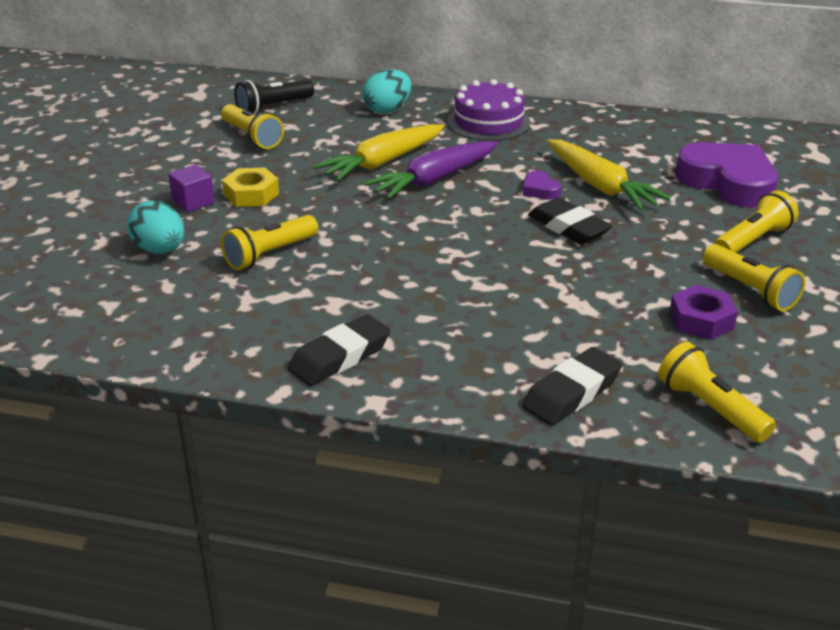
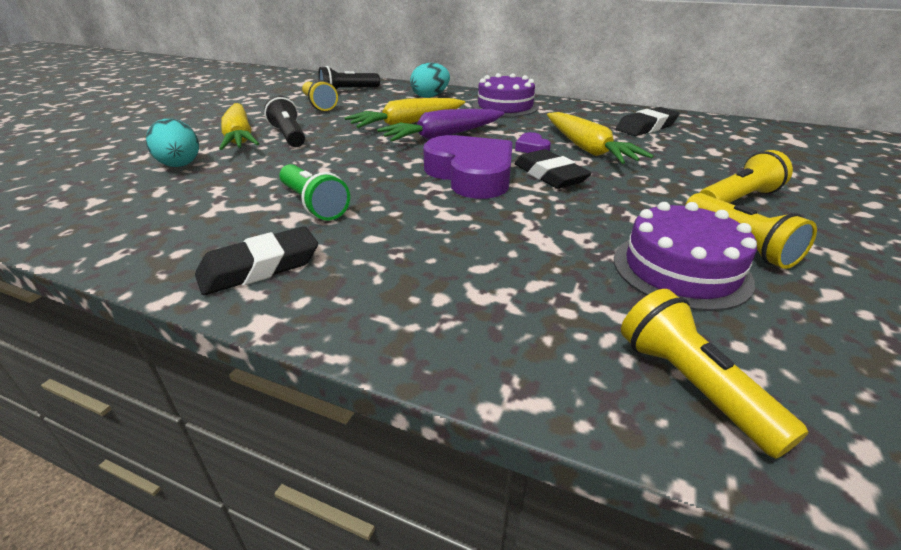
camera: 10 degrees right, 0 degrees up
purple cube [168,164,215,212] -> yellow carrot [219,103,259,150]
yellow flashlight [221,215,318,270] -> none
yellow nut [222,167,279,207] -> black flashlight [264,96,305,147]
black eraser [522,347,622,425] -> black eraser moved to [616,107,680,136]
purple nut [670,285,738,340] -> purple cake [614,202,757,311]
purple heart [675,142,778,208] -> purple heart moved to [423,135,513,199]
none -> green flashlight [279,164,350,220]

